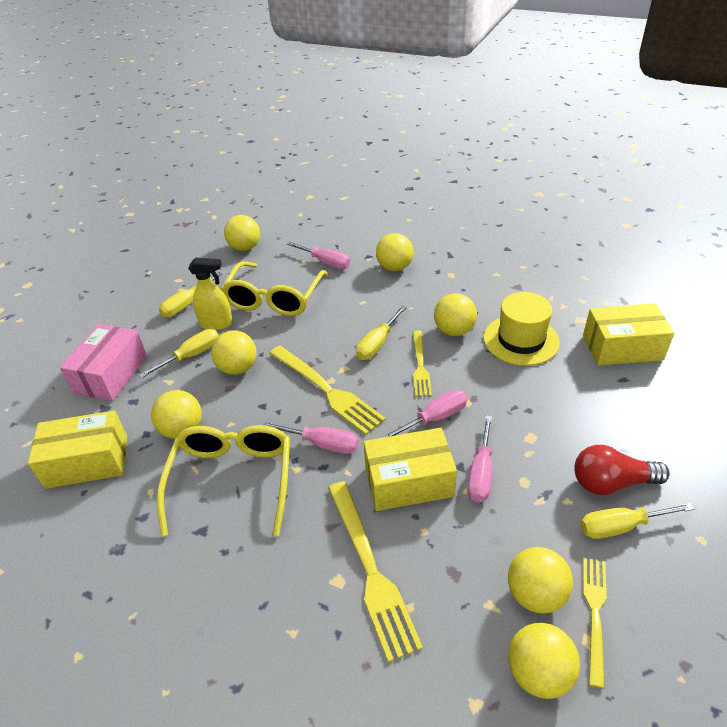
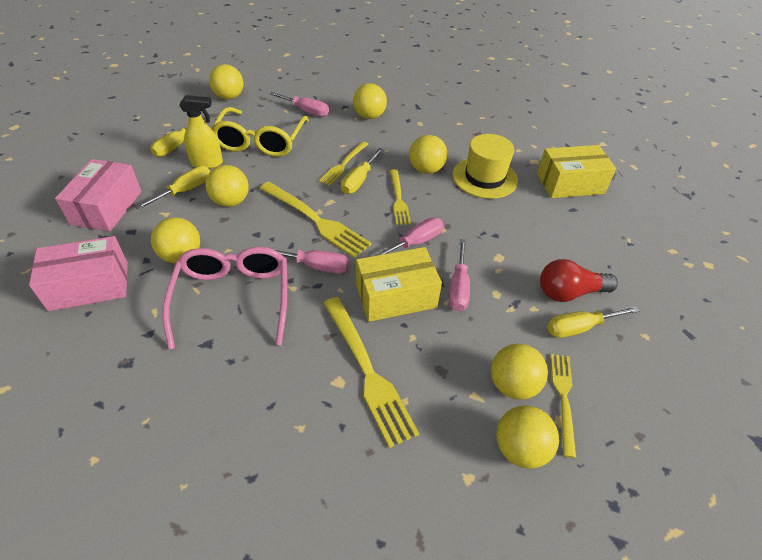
camera: 10 degrees left, 5 degrees up
yellow box [28,410,127,489] -> pink box [29,236,128,311]
yellow glasses [157,425,290,536] -> pink glasses [163,247,287,349]
none -> yellow fork [319,141,368,186]

